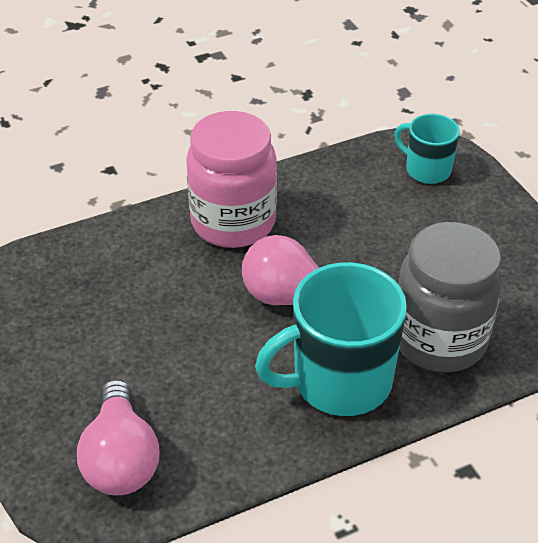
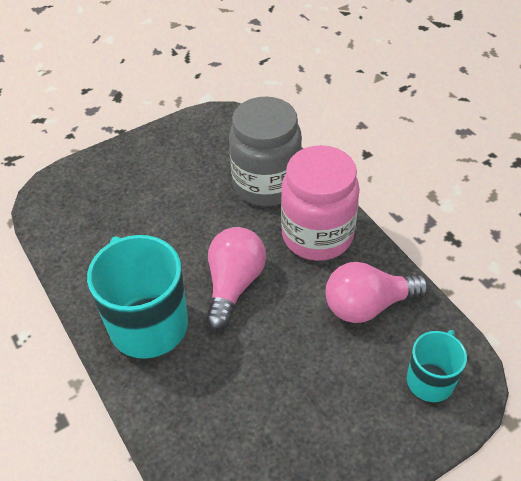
camera: 85 degrees right, 5 degrees up
pink light bulb [77,379,159,496] -> pink light bulb moved to [326,262,429,323]
grey jar [398,222,502,372] -> grey jar moved to [229,97,302,206]

